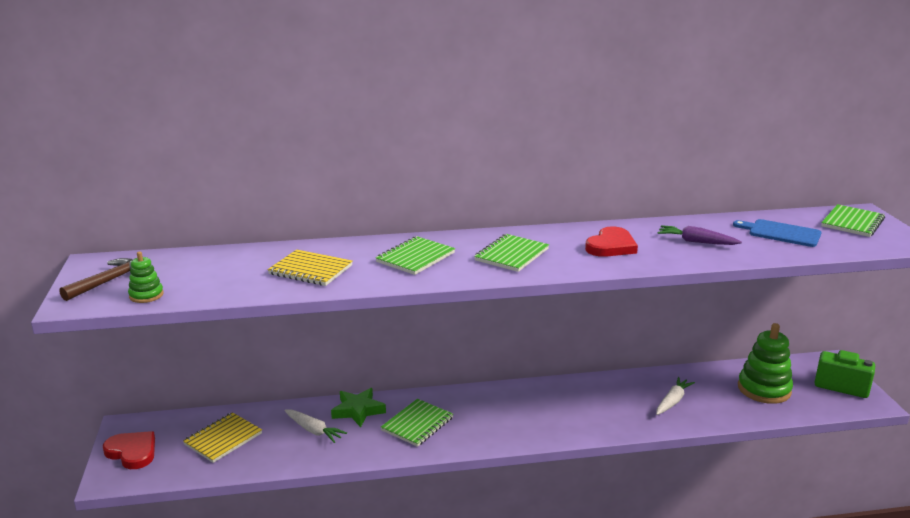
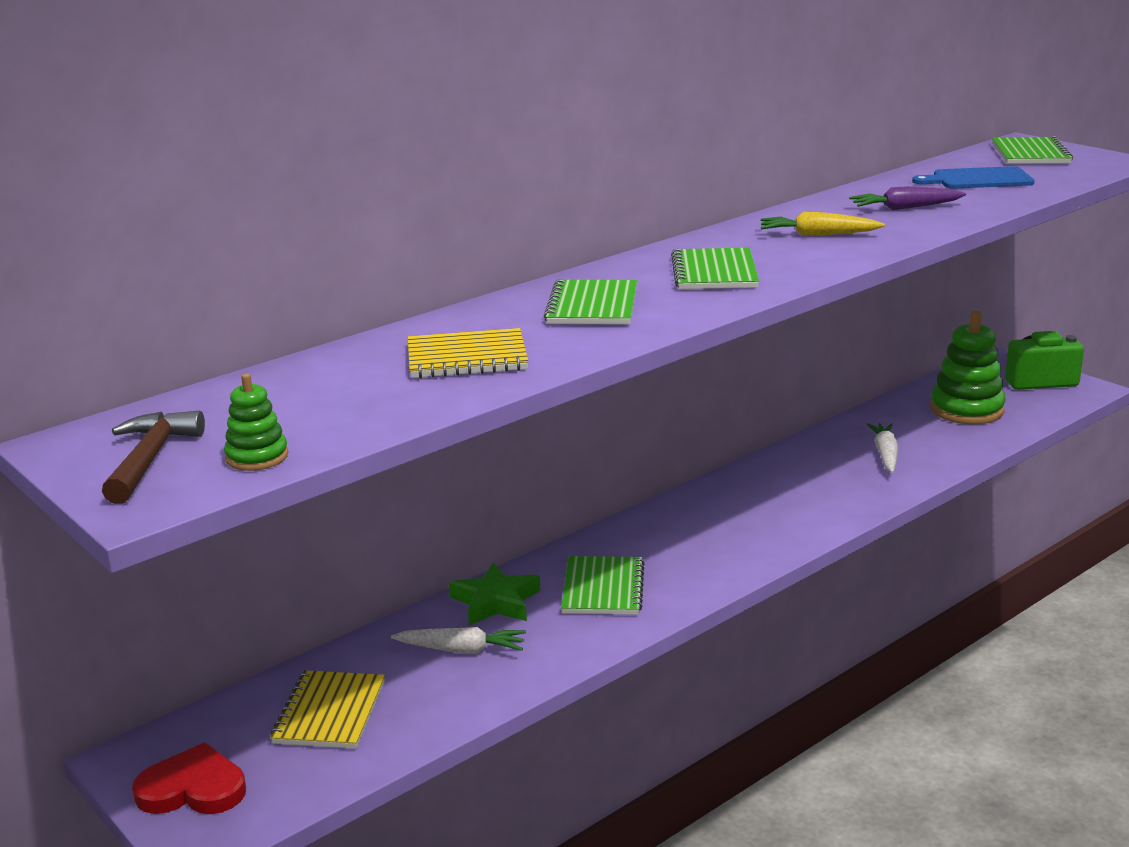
camera: 30 degrees left, 0 degrees up
red heart [585,226,638,257] -> yellow carrot [761,212,885,236]

